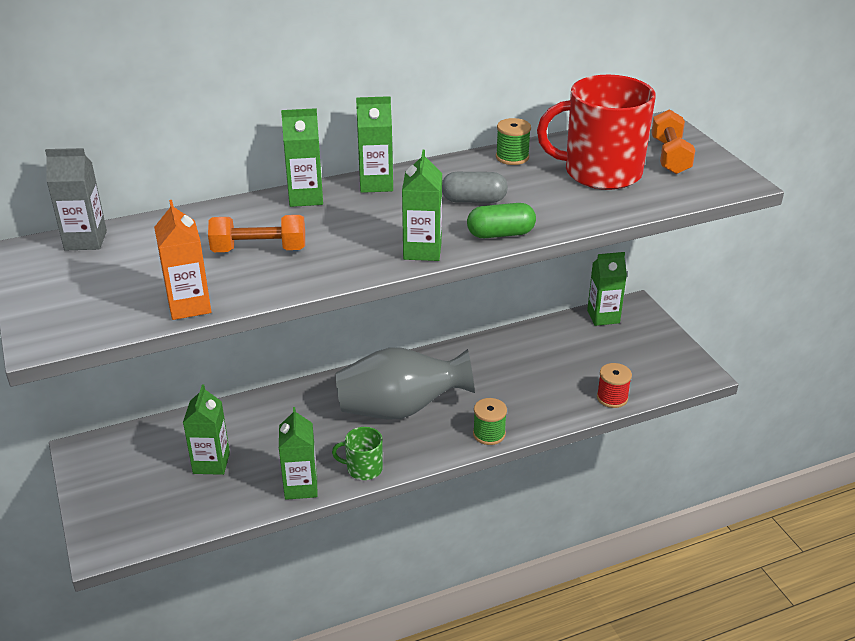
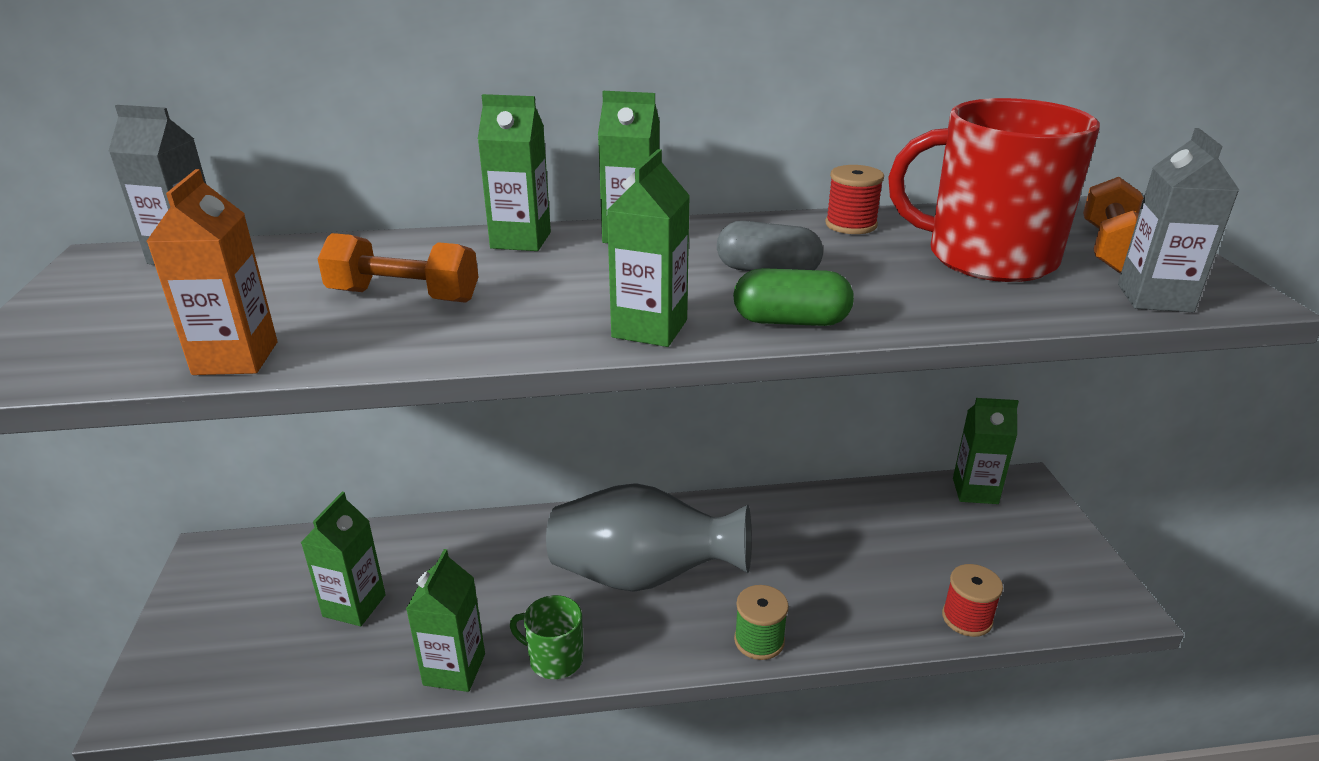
camera: 15 degrees right, 5 degrees down
green spool [496,118,531,165] -> red spool [825,165,884,234]
none -> grey carton [1118,128,1239,312]

